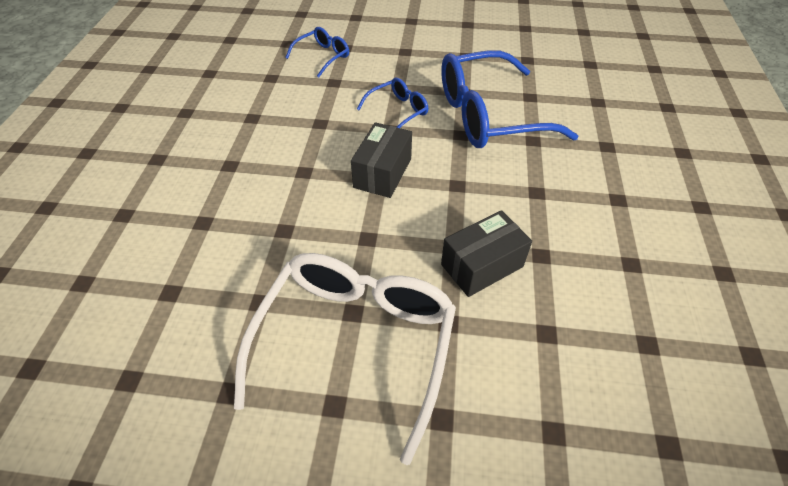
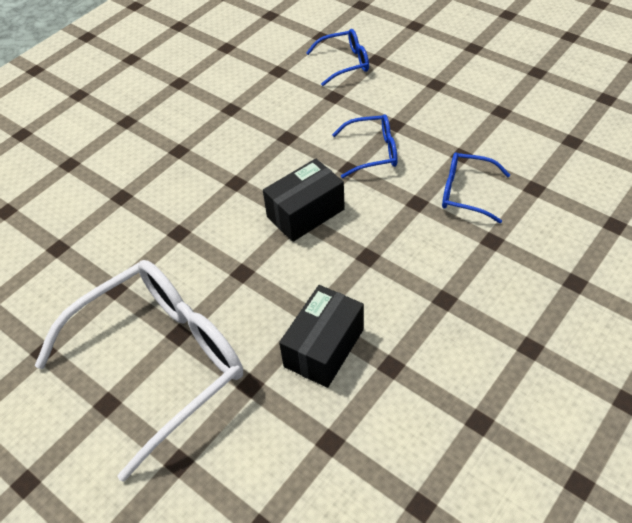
camera: 35 degrees right, 0 degrees up
blue glasses [441,50,579,148] -> blue glasses [442,152,510,223], size x0.48
black box [441,210,532,297] -> black box turned 60 degrees counterclockwise [279,285,364,388]

